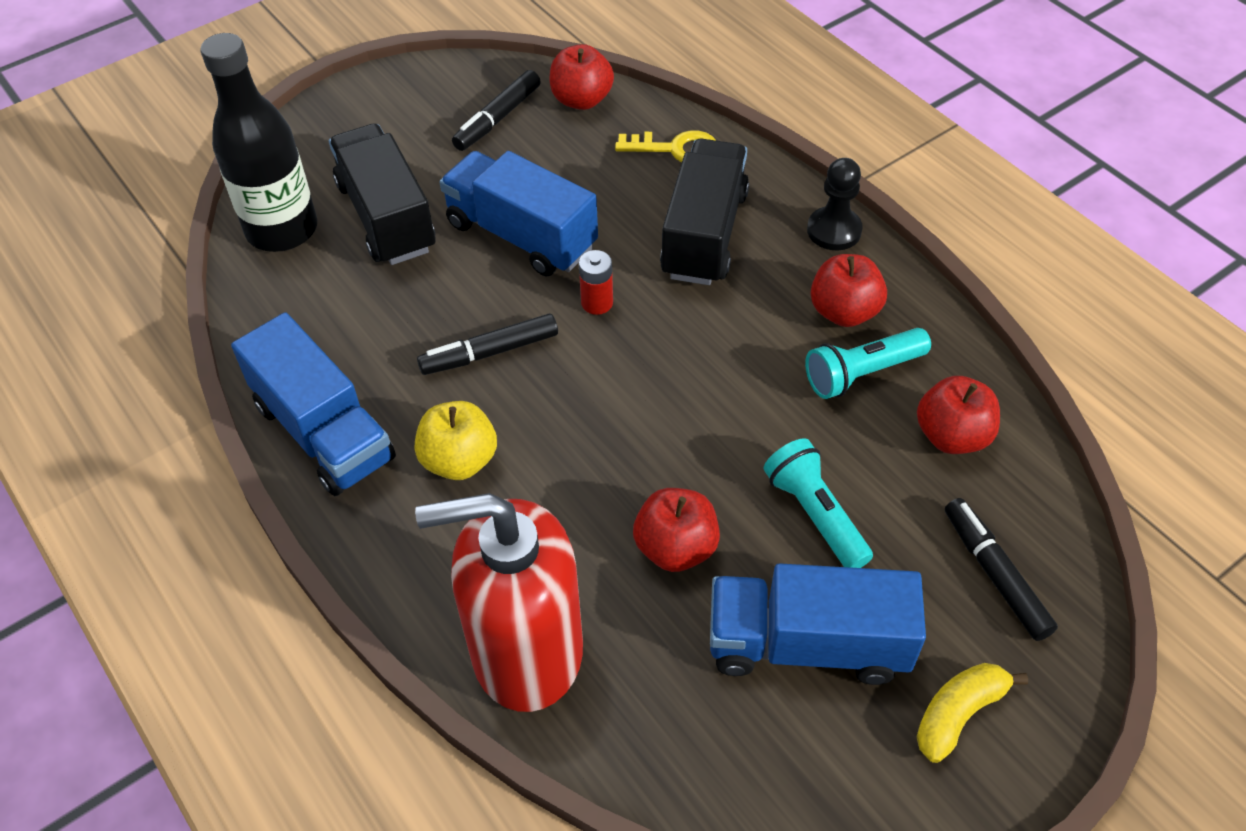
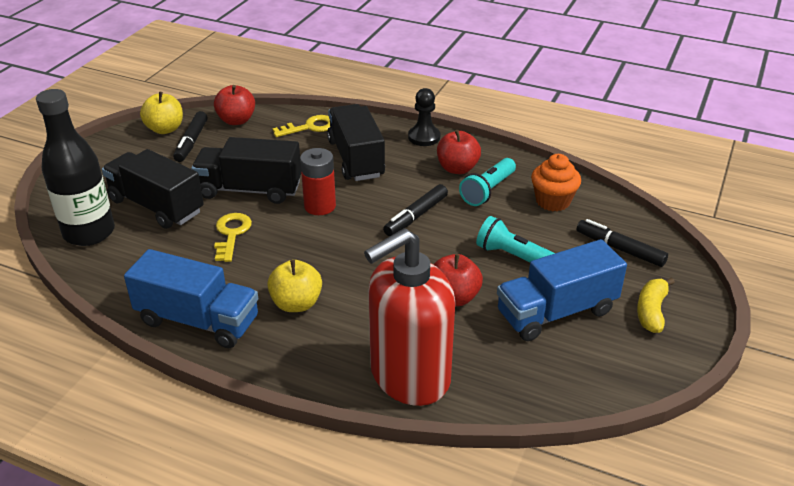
camera: 30 degrees left, 15 degrees down
black marker [417,313,558,375] -> black marker moved to [383,184,448,236]
blue truck [439,151,598,276] -> black truck [191,137,301,204]
red battery [579,250,613,315] -> red battery [300,148,336,215], size x1.56
red apple [917,376,1000,454] -> orange cupcake [531,154,581,211]
none -> yellow apple [140,92,183,134]
none -> yellow key [214,213,252,262]

